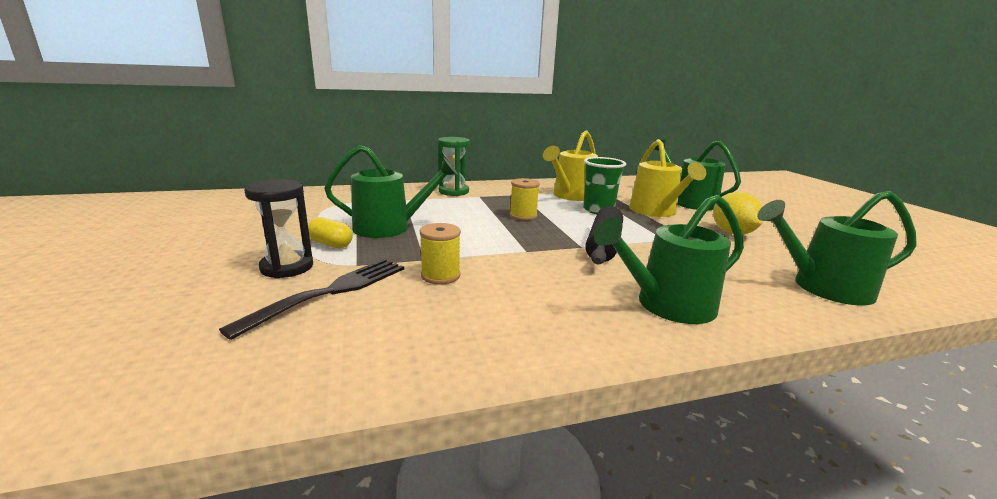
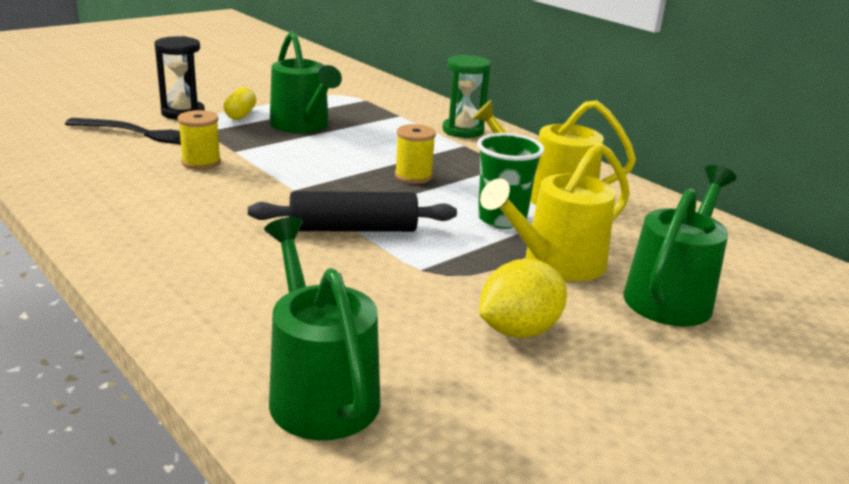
camera: 65 degrees right, 5 degrees up
green watering can [594,195,744,324] -> none

